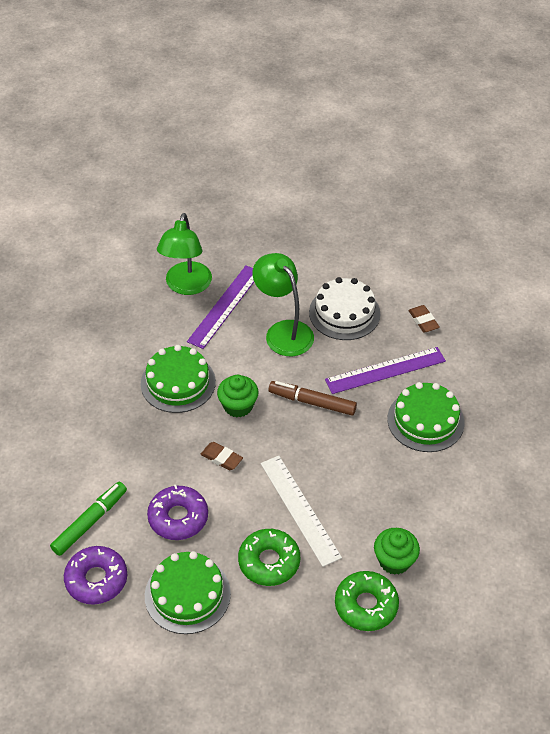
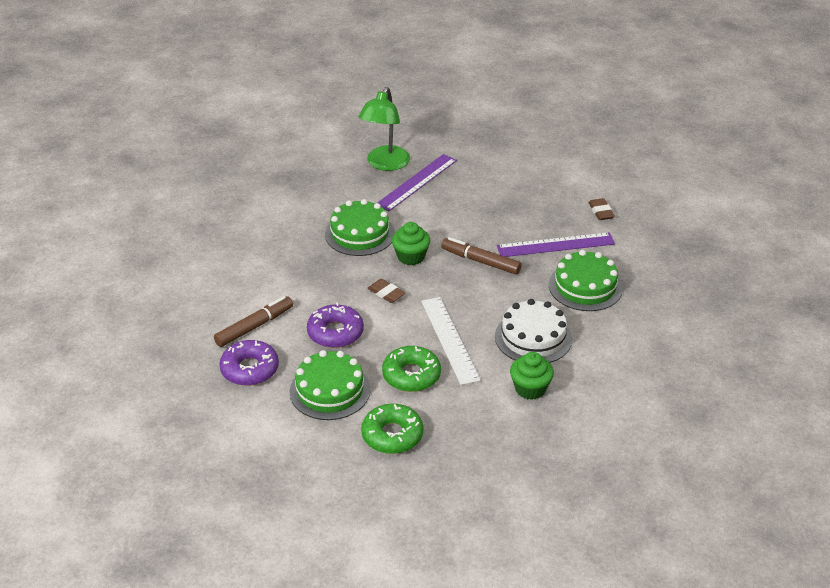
camera: 10 degrees right, 10 degrees down
green marker [50,482,127,556] -> brown marker [214,296,293,347]
green lamp [253,253,314,356] -> none
white cake [309,277,380,340] -> white cake moved to [495,299,572,363]
green donut [335,571,399,631] -> green donut moved to [361,404,424,454]

